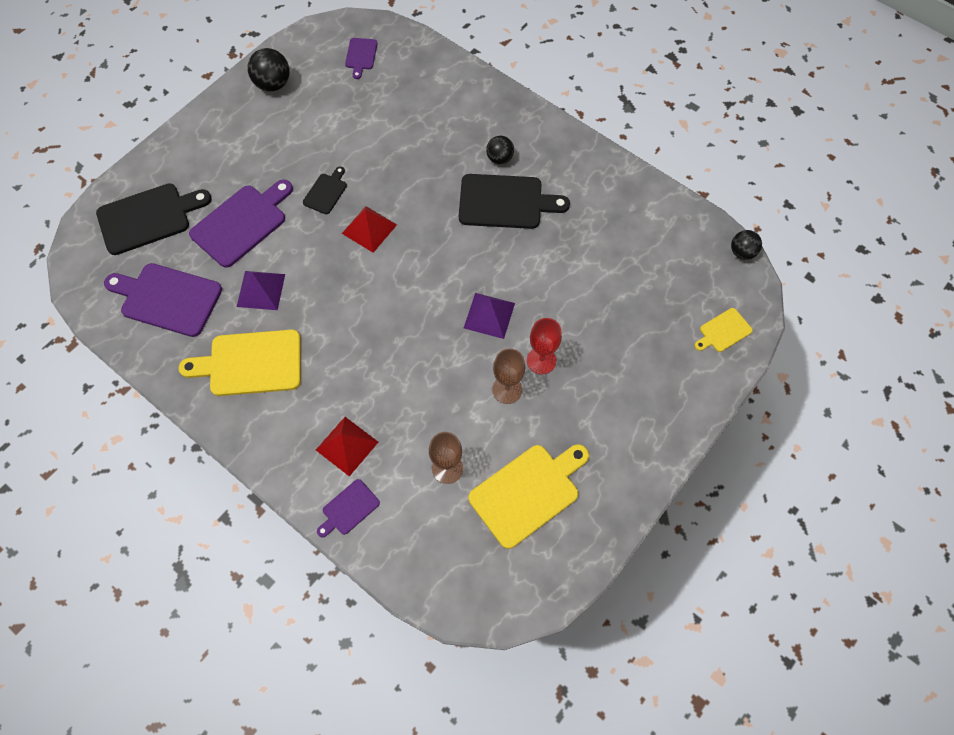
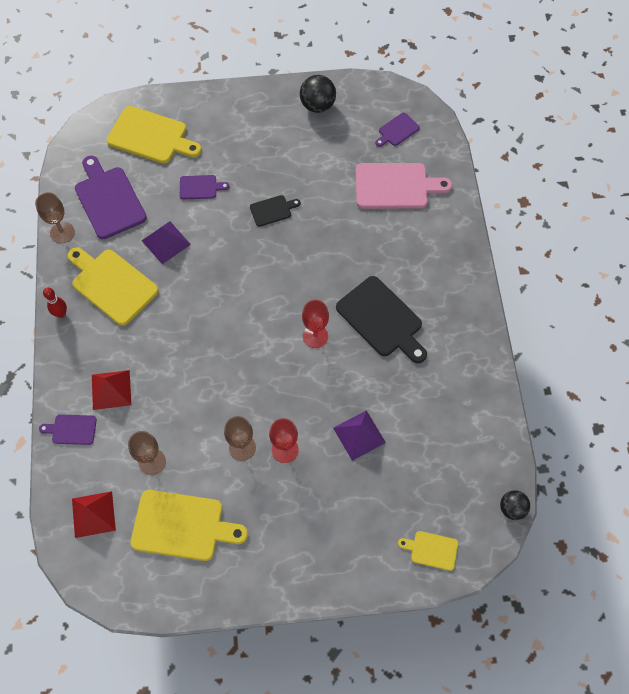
camera: 45 degrees right, 0 degrees up
black cutting board [96,183,212,255] -> yellow cutting board [107,106,202,164]
purple cutting board [189,179,293,268] -> purple cutting board [180,175,229,200], size x0.51
red pyramid [342,206,397,253] -> red pyramid moved to [72,491,116,538]
purple pyramid [464,293,515,339] -> purple pyramid moved to [333,410,386,461]
black ball [486,136,514,164] -> none
none -> brown goblet [35,192,75,243]
none -> red bowling pin [43,287,67,318]
none -> red goblet [302,300,329,348]
none -> pink cutting board [356,163,452,209]

